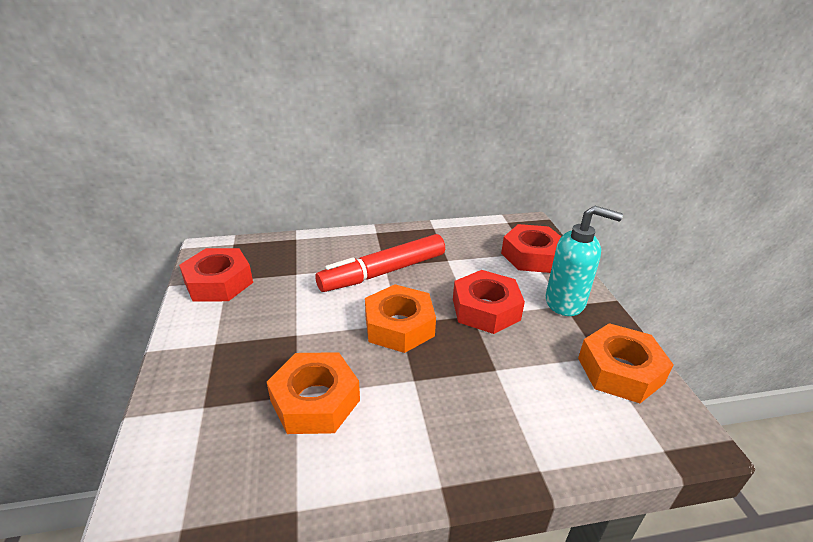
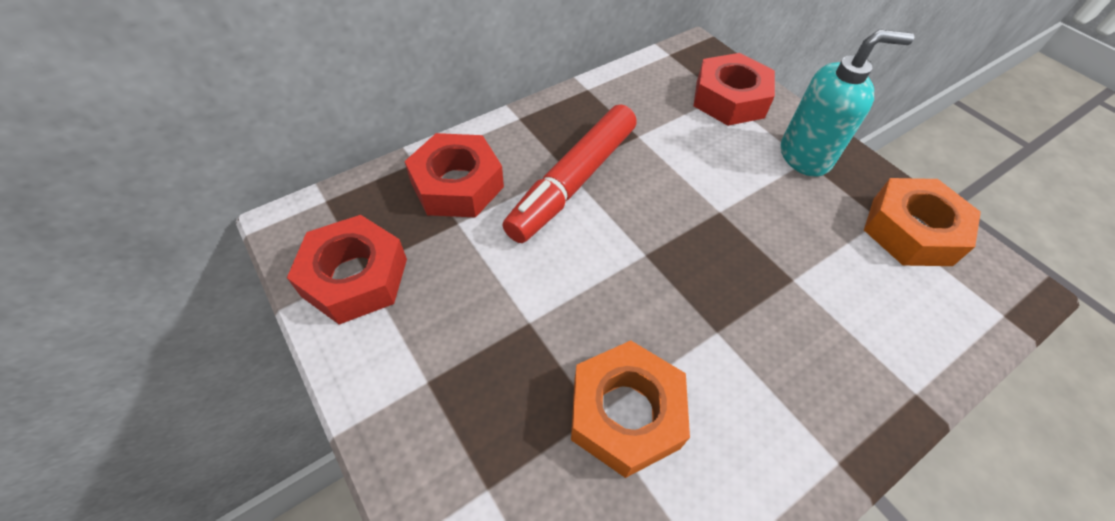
camera: 25 degrees left, 20 degrees up
orange nut [365,284,436,353] -> none
red nut [453,270,525,334] -> red nut moved to [405,133,504,218]

